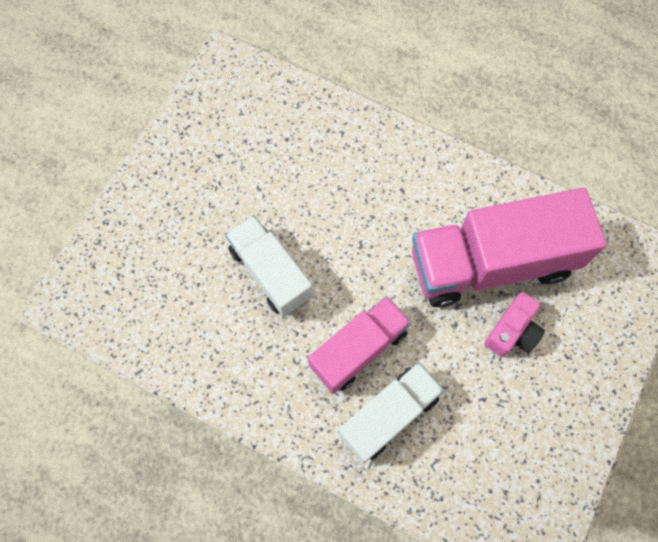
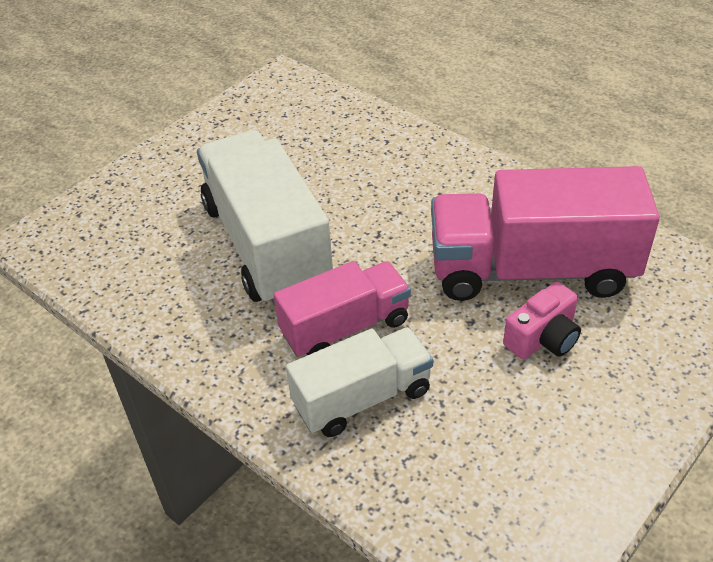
camera: 15 degrees right, 25 degrees down
white truck [225,215,313,317] -> white truck [197,130,333,305], size x1.67

